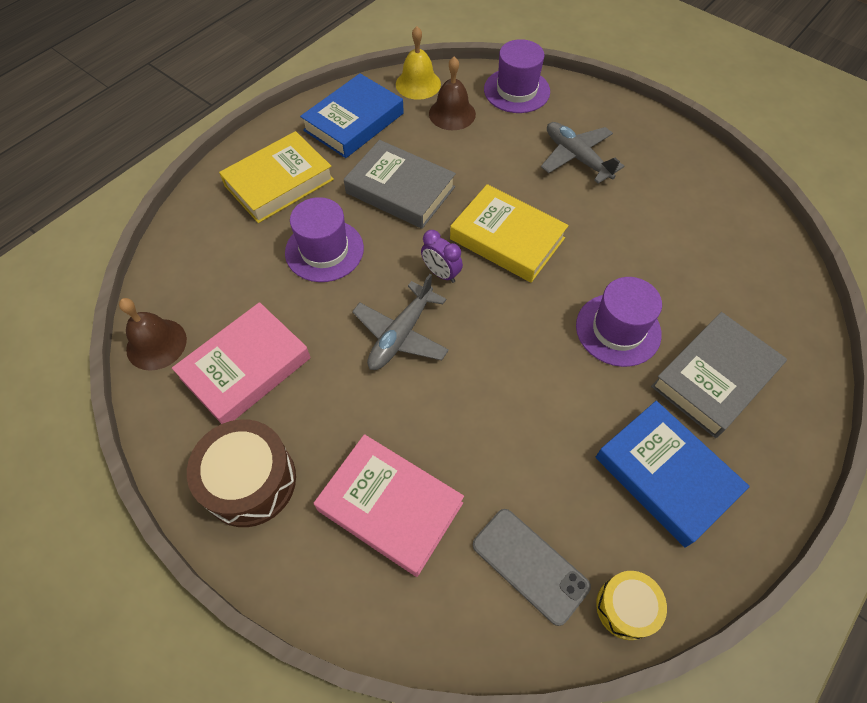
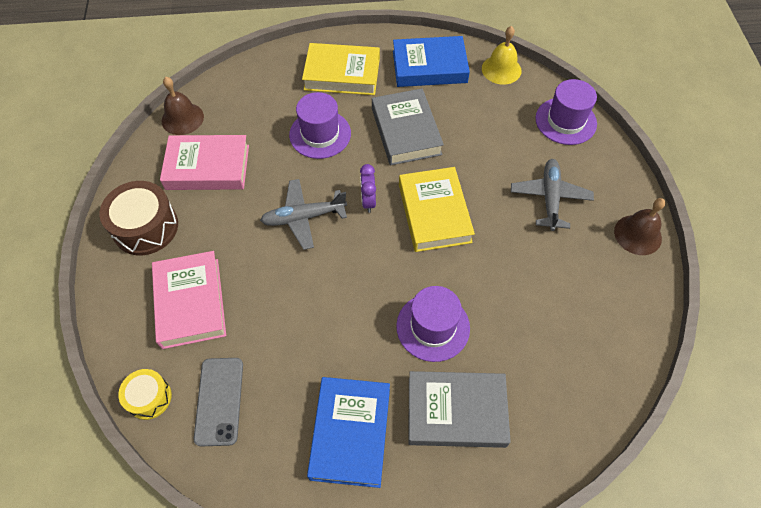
camera: 45 degrees right, 0 degrees up
brown bell [429,57,476,130] -> brown bell moved to [614,198,666,255]
yellow drum [596,571,667,640] -> yellow drum moved to [118,369,172,420]

